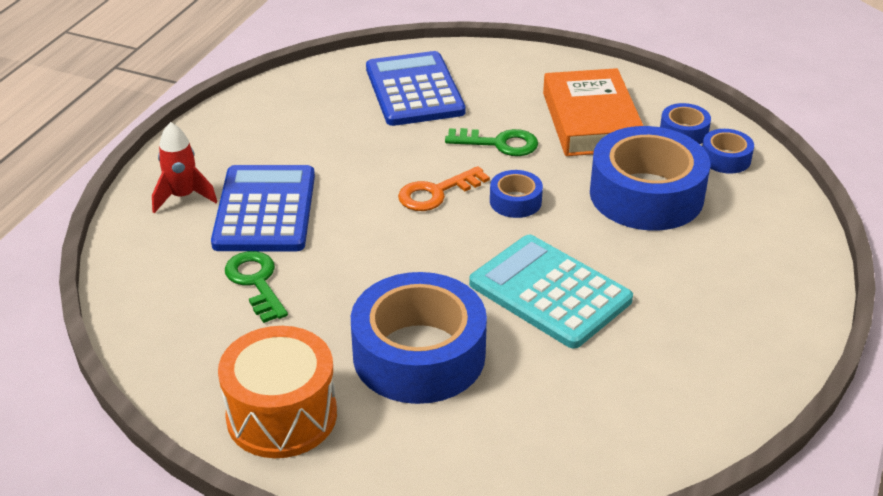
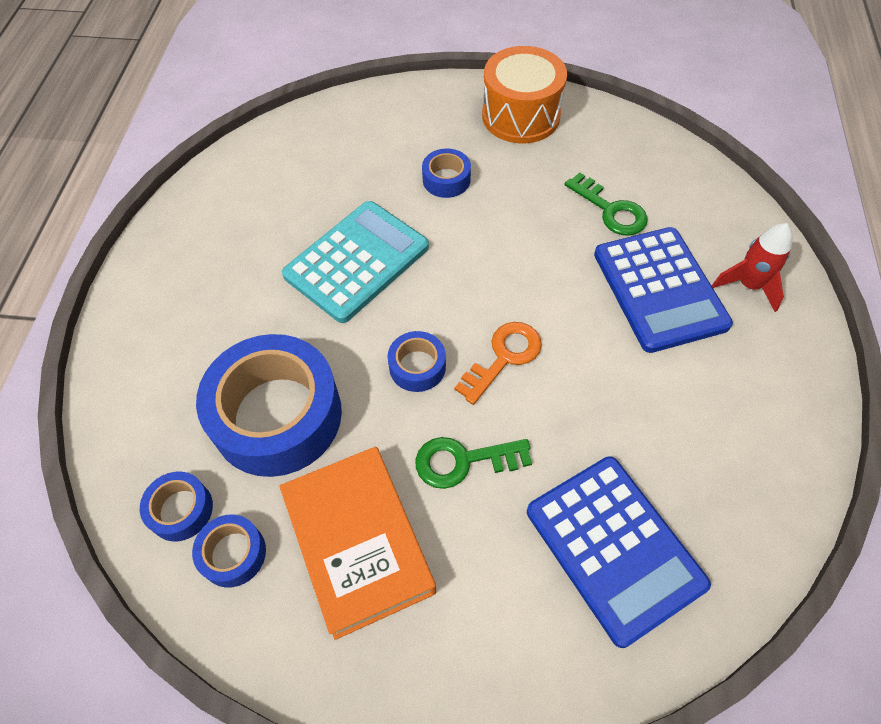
camera: 165 degrees right, 20 degrees up
blue tape [351,272,487,404] -> blue tape [422,149,471,198], size x0.46
turquoise calculator [469,235,633,349] -> turquoise calculator turned 75 degrees counterclockwise [282,201,429,323]

